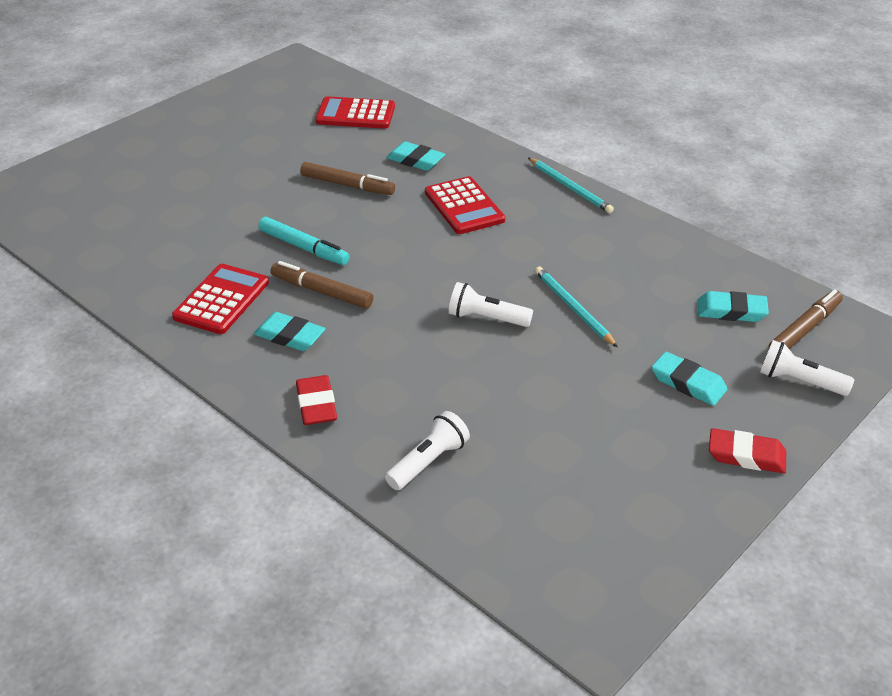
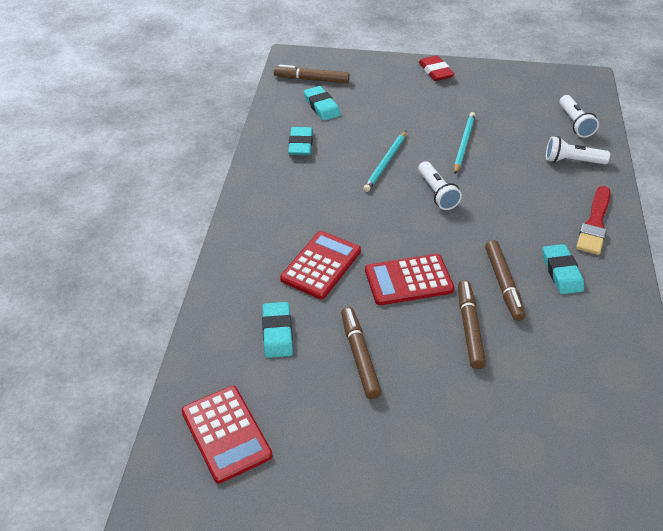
camera: 125 degrees left, 5 degrees up
red calculator [172,264,269,334] -> red calculator moved to [365,254,455,305]
turquoise marker [258,217,350,265] -> brown marker [458,280,486,369]
red eraser [296,375,337,425] -> red brush [576,186,610,255]
turquoise pencil [528,158,614,213] -> turquoise pencil moved to [454,112,475,174]
turquoise eraser [651,352,727,406] -> turquoise eraser moved to [288,127,313,155]
white flashlight [760,340,855,396] -> white flashlight moved to [560,95,599,138]

